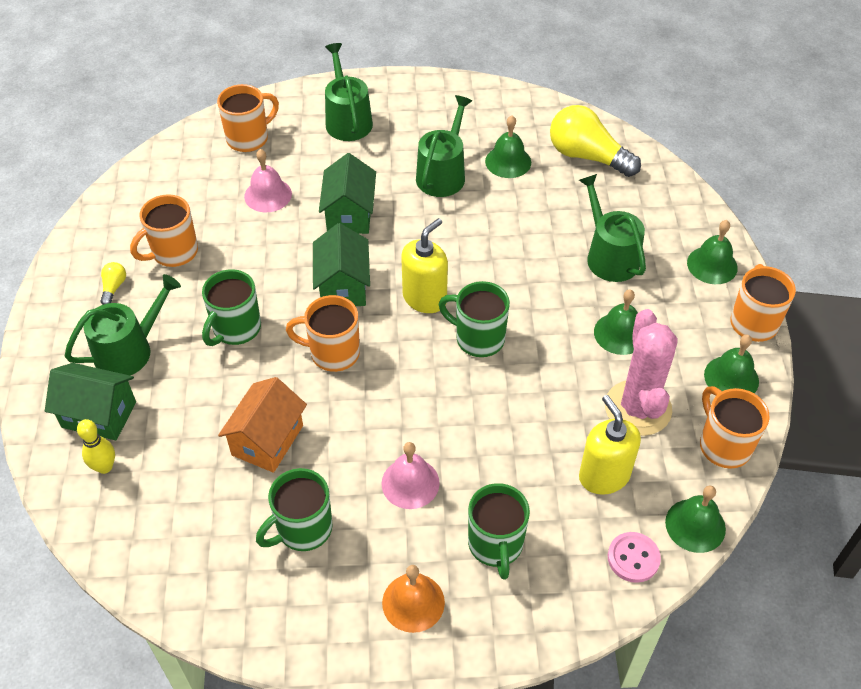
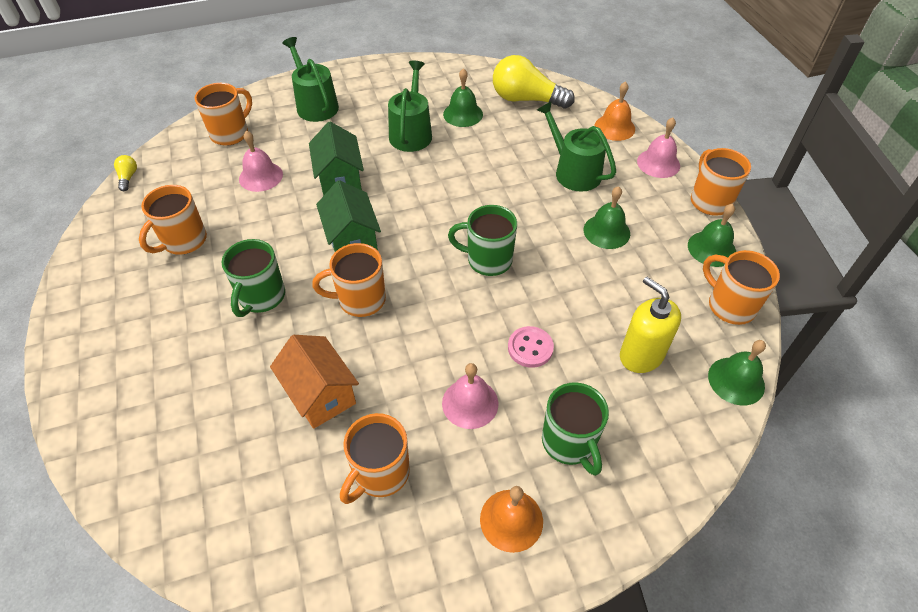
camera: 15 degrees left, 0 degrees up
green house [45,363,136,441] -> none
green watering can [65,274,181,375] -> none
yellow bowling pin [77,419,115,474] -> none
yellow light bulb [100,262,126,305] -> yellow light bulb moved to [114,155,137,191]
orange house [218,377,307,473] -> orange house turned 45 degrees counterclockwise [270,335,359,429]
green mug [256,468,333,551] -> orange mug [340,413,410,504]
yellow soap dispenser [401,218,448,313] -> none
pink cactus [605,309,678,436] -> none
pink button [608,532,661,583] -> pink button moved to [508,326,554,368]
green bell [687,220,738,284] -> pink bell [637,117,680,178]
none -> orange bell [595,81,635,141]

